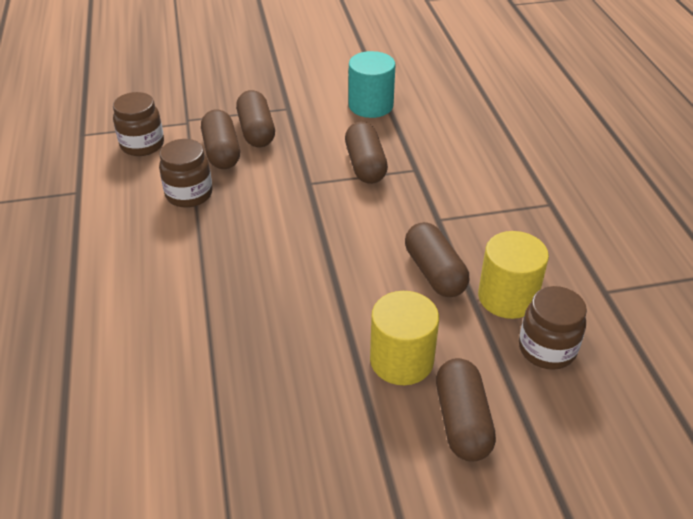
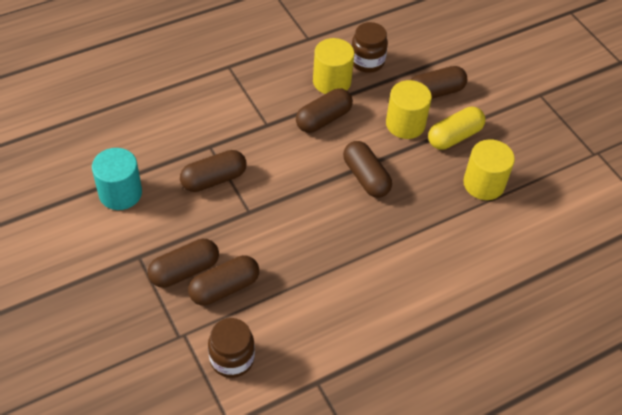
camera: 110 degrees left, 10 degrees up
brown jar [159,139,213,208] -> none
none -> brown capsule [343,141,392,198]
none -> yellow capsule [428,107,485,150]
none -> yellow cylinder [463,139,515,200]

